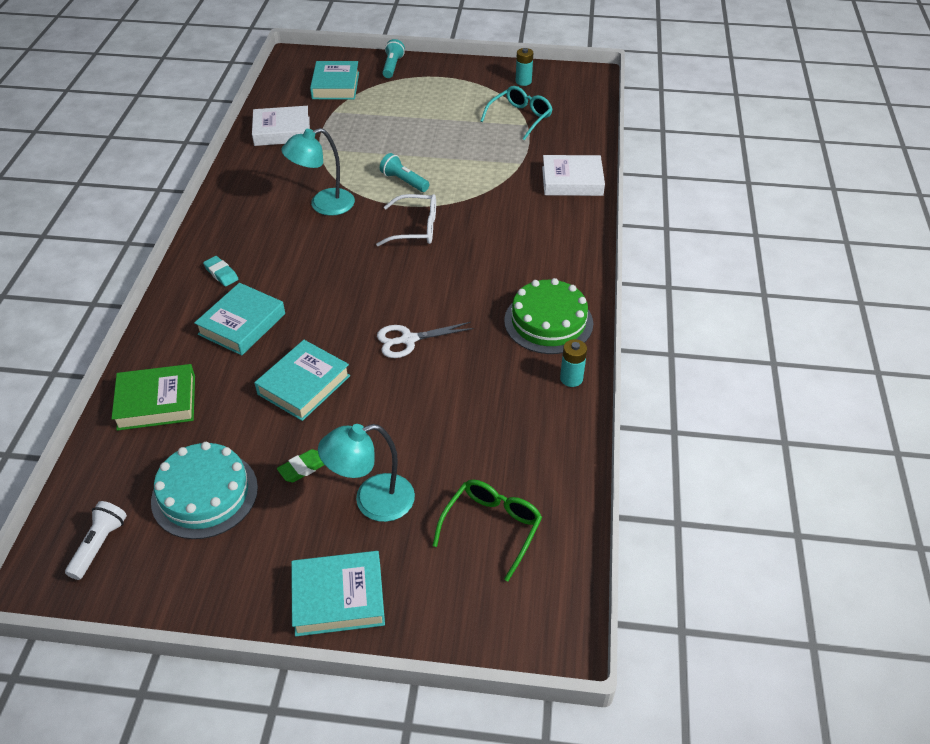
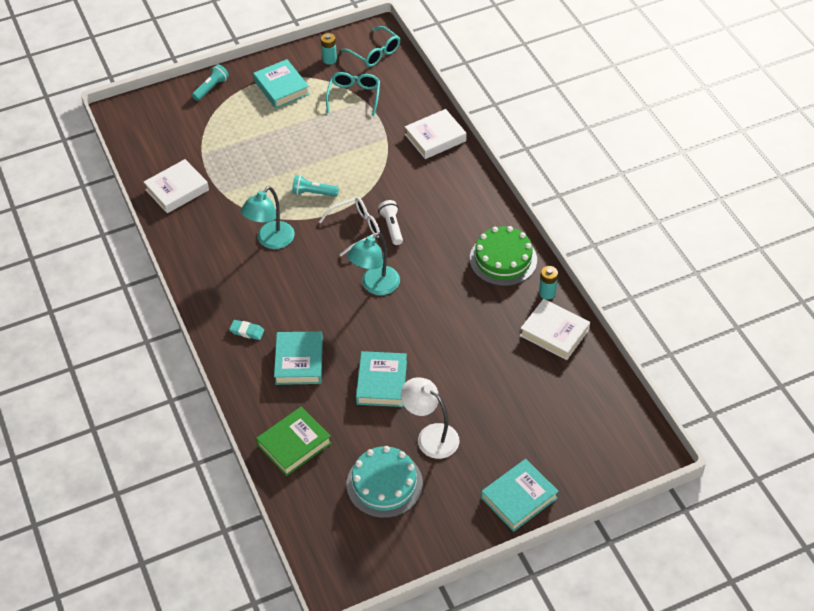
camera: 30 degrees left, 5 degrees up
white flashlight [65,501,127,580] -> white flashlight moved to [378,200,403,245]
green eraser [277,449,324,482] -> white lamp [401,377,459,459]
turquoise book [310,61,359,99] -> turquoise book moved to [253,59,310,109]
turquoise lamp [318,424,415,522] -> turquoise lamp moved to [347,232,400,295]
white scissors [377,322,474,358] -> none
turquoise flashlight [382,39,405,78] -> turquoise flashlight turned 60 degrees clockwise [192,64,229,101]
green glasses [432,480,542,581] -> none
none -> turquoise glasses [341,26,400,67]
none -> white book [520,299,590,360]

